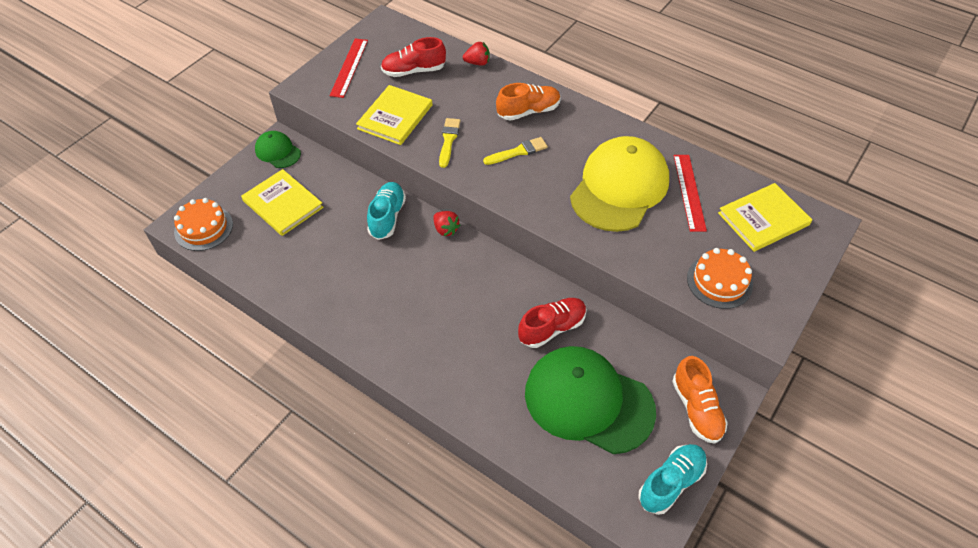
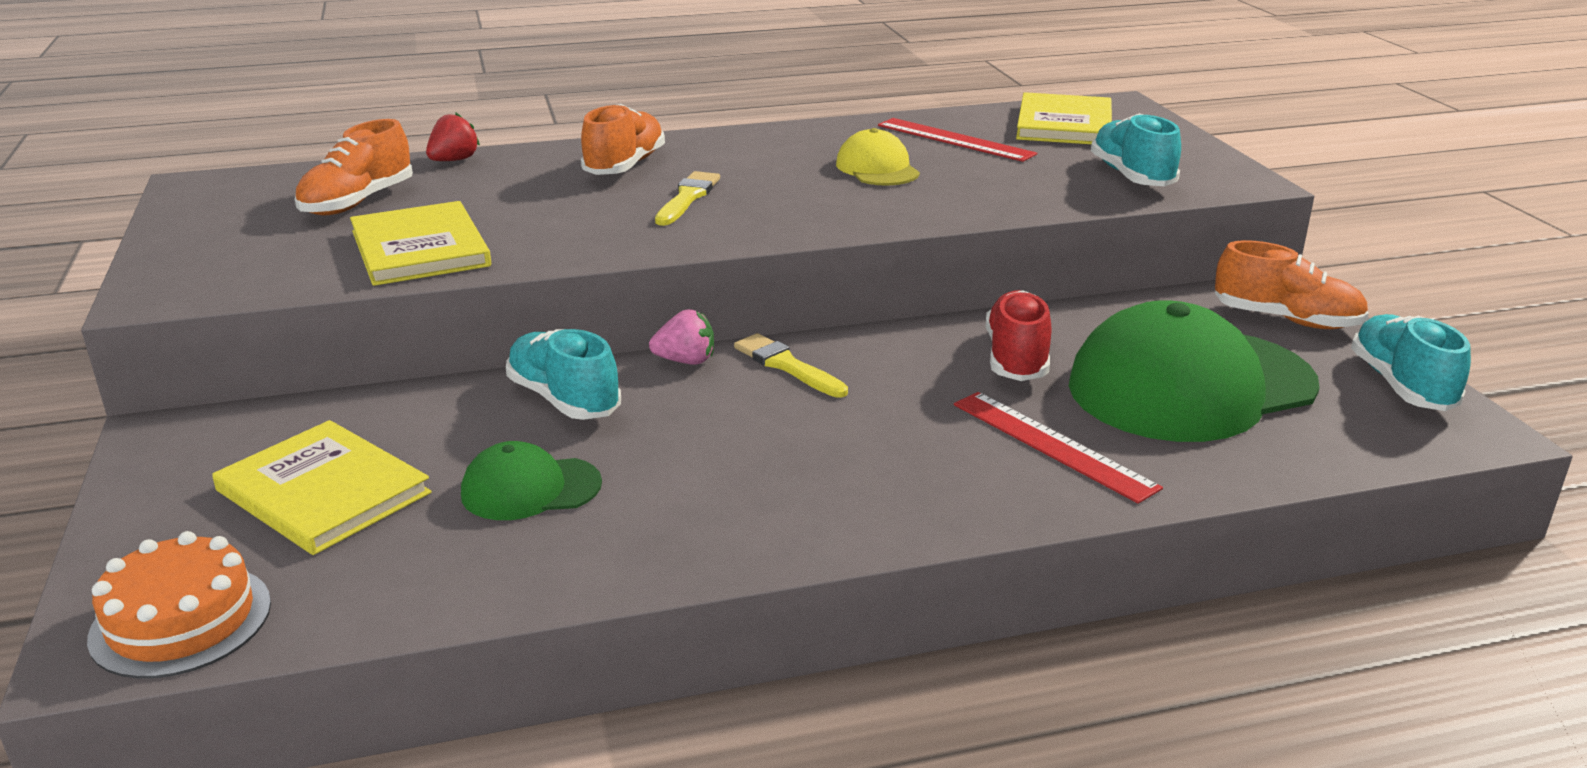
camera: 50 degrees left, 25 degrees down
yellow book [241,169,324,236] -> yellow book turned 45 degrees clockwise [212,420,431,555]
green cap [255,131,301,168] -> green cap moved to [461,441,602,520]
red ruler [329,38,368,98] -> red ruler moved to [954,392,1163,504]
red shoe [381,37,446,77] -> orange shoe [295,119,413,215]
red strawberry [433,211,460,236] -> pink strawberry [649,309,714,365]
yellow brush [439,118,460,168] -> yellow brush moved to [734,333,848,398]
yellow cap [570,136,669,232] -> yellow cap [836,128,920,186], size x0.48
orange cake [687,248,753,309] -> turquoise shoe [1091,113,1181,186]

